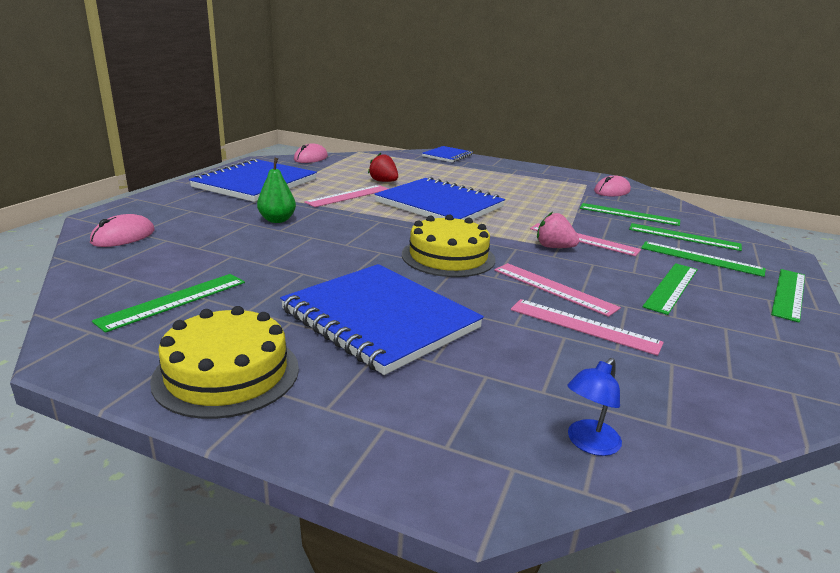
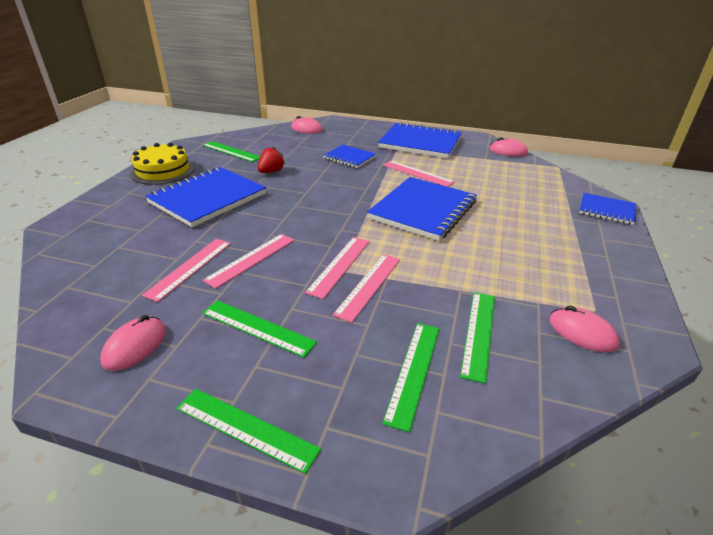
camera: 85 degrees right, 10 degrees up
green pear [257,158,296,223] -> blue notebook [323,145,376,168]
red strawberry [368,153,398,182] -> red strawberry moved to [258,147,285,173]
yellow cake [402,214,496,277] -> none
pink strawberry [537,212,579,248] -> pink ruler [305,237,370,299]
blue lamp [567,358,622,456] -> none
green ruler [641,241,766,277] -> none
none -> pink mouse [100,315,166,371]

